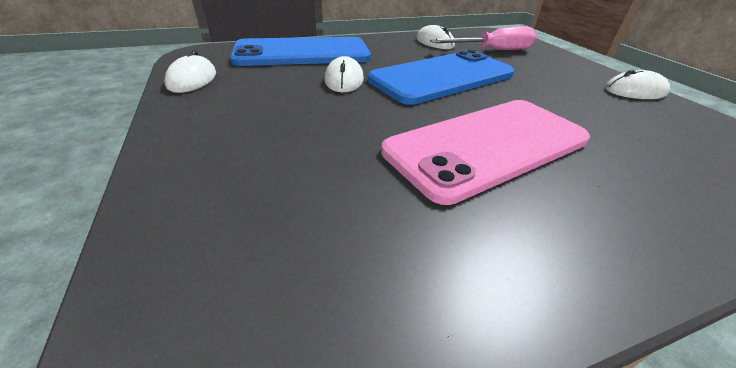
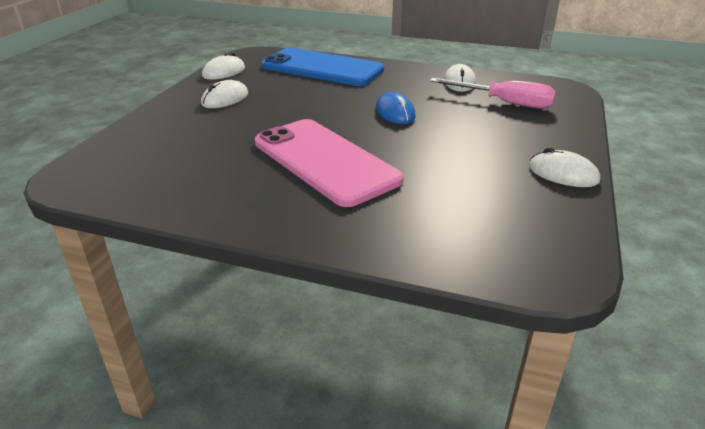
camera: 40 degrees right, 5 degrees down
white mouse [324,56,364,92] -> white mouse moved to [201,80,248,108]
blue phone [368,49,514,105] -> blue mouse [376,92,416,124]
pink phone [381,100,590,205] -> pink phone turned 45 degrees clockwise [255,119,403,207]

